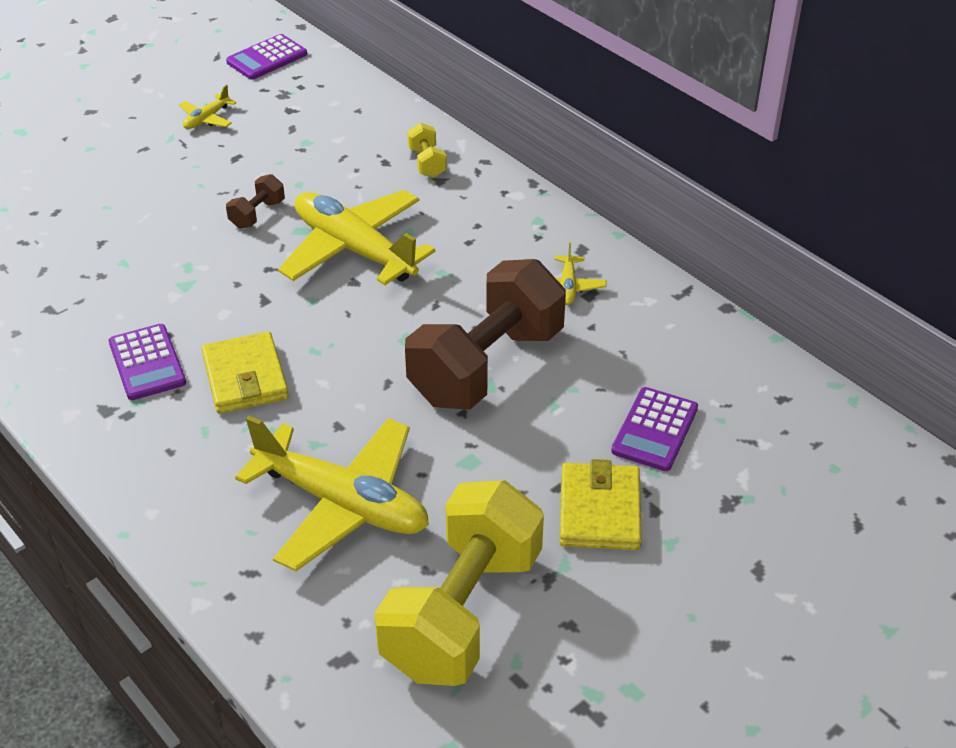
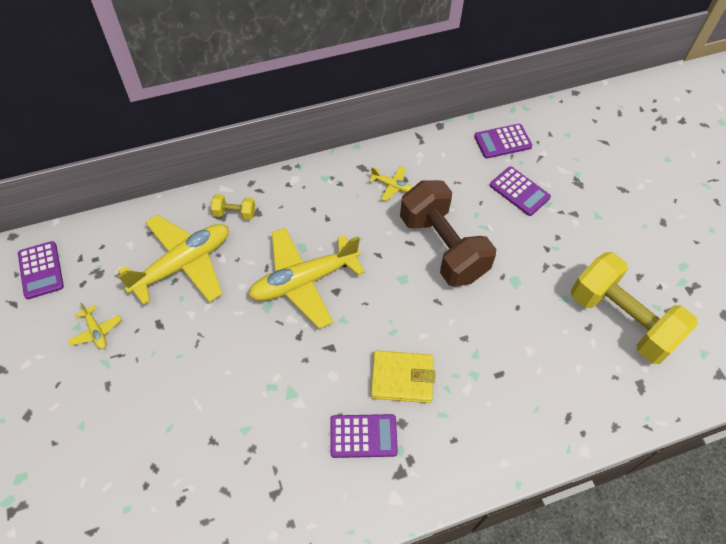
camera: 70 degrees left, 15 degrees up
brown dumbbell [226,174,285,229] -> none
yellow plane [235,416,429,571] -> yellow plane moved to [117,215,229,305]
yellow wallet [560,459,642,550] -> none
none -> purple calculator [474,124,532,158]

